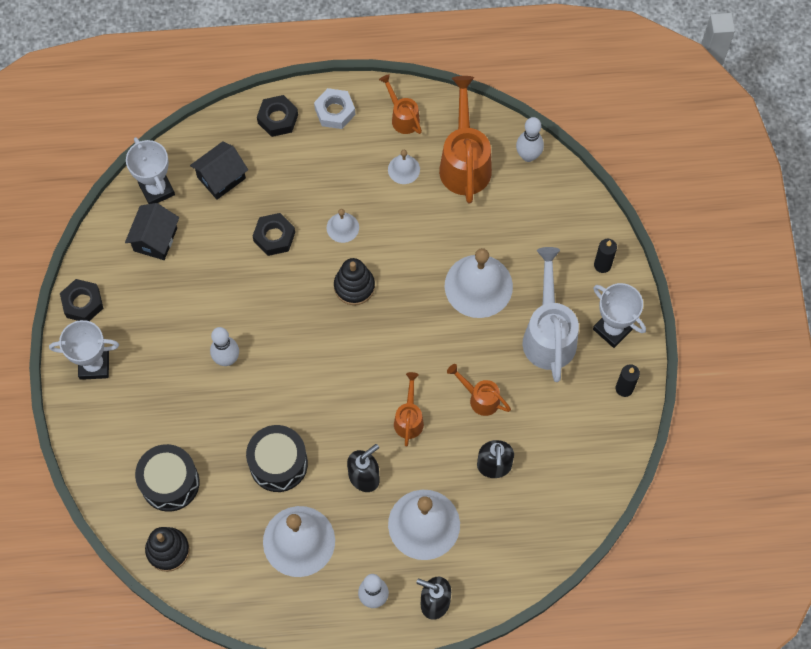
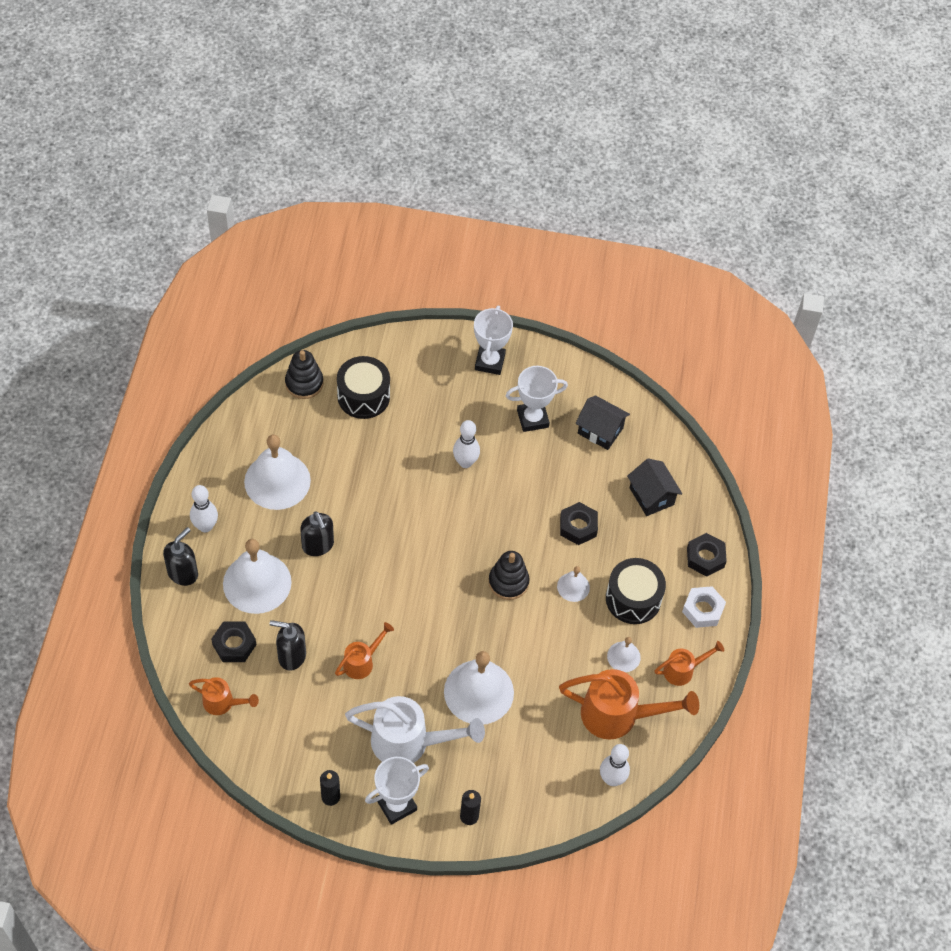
camera: 100 degrees right, 10 degrees down
black nut [60,279,104,321] -> black nut moved to [211,621,256,662]
white trophy [126,137,175,204] -> white trophy moved to [506,366,568,432]
black drum [246,425,308,492] -> black drum moved to [606,558,666,624]
orange watering can [394,372,424,447] -> orange watering can moved to [189,677,259,715]

